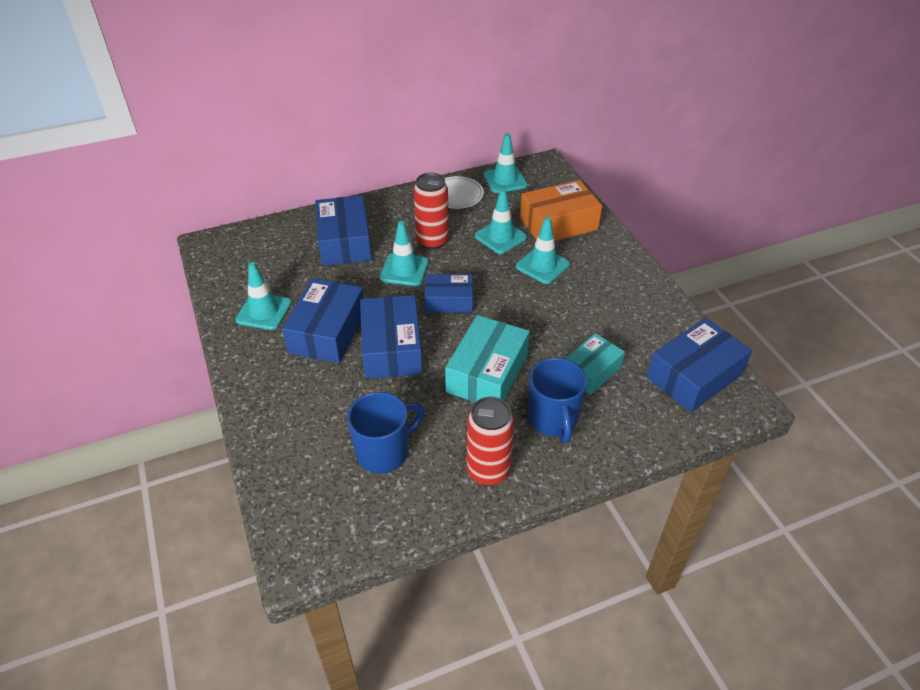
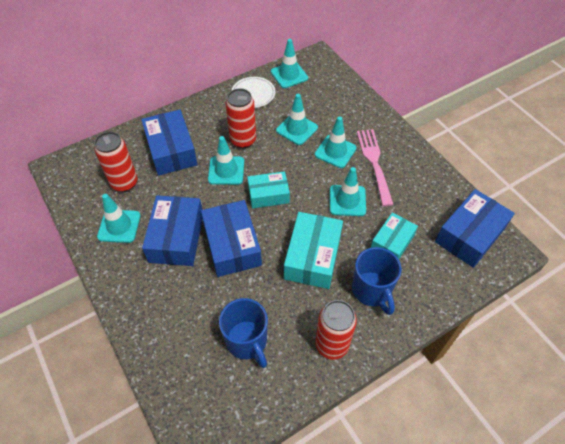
camera: 10 degrees left, 10 degrees up
blue mug [347,392,425,474] -> blue mug turned 105 degrees clockwise [219,298,268,368]
blue box [425,274,473,313] -> turquoise box [247,171,290,208]
orange box [520,180,602,241] -> none
none -> red can [94,132,138,192]
none -> turquoise traffic cone [330,167,366,216]
none -> pink fork [357,129,394,207]

